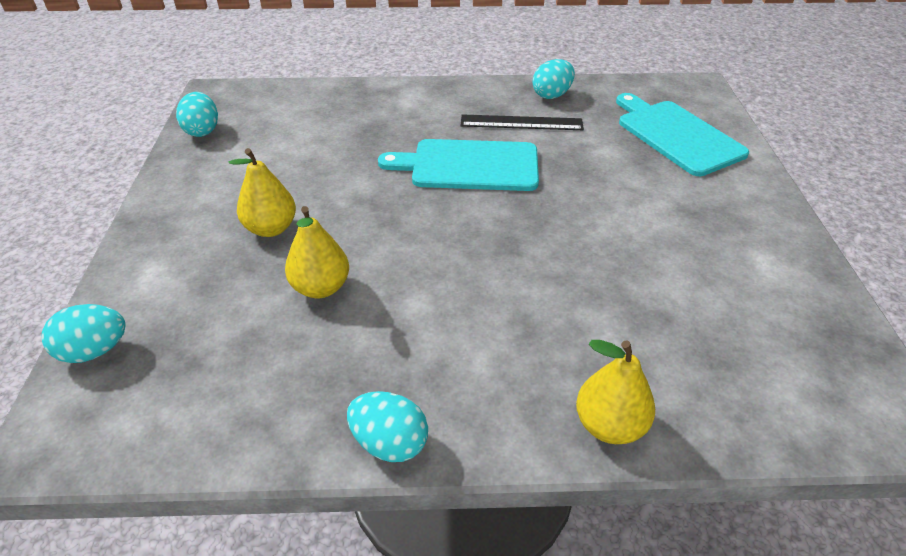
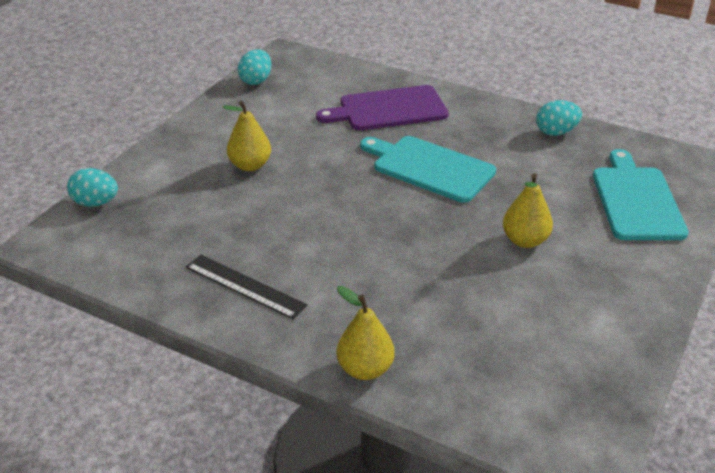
camera: 30 degrees right, 5 degrees down
yellow pear [285,206,349,298] -> yellow pear moved to [503,173,553,248]
turquoise egg [347,391,428,462] -> none
black ruler [461,115,584,130] -> black ruler moved to [186,255,307,319]
none -> purple cutting board [316,85,449,130]

